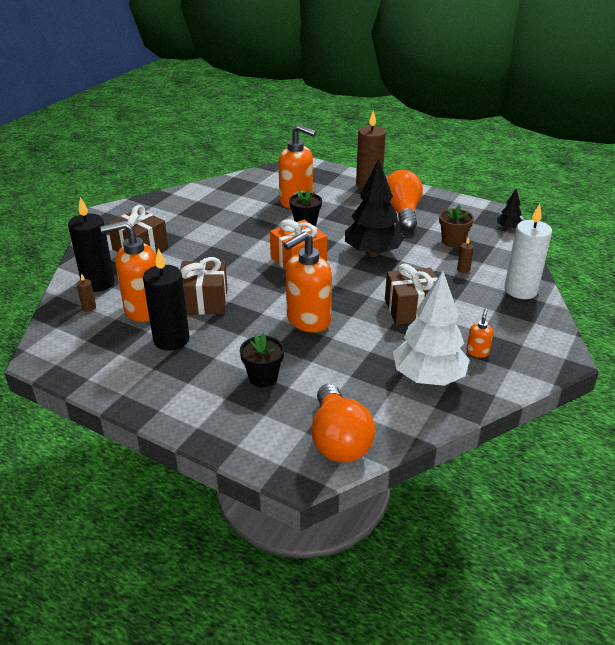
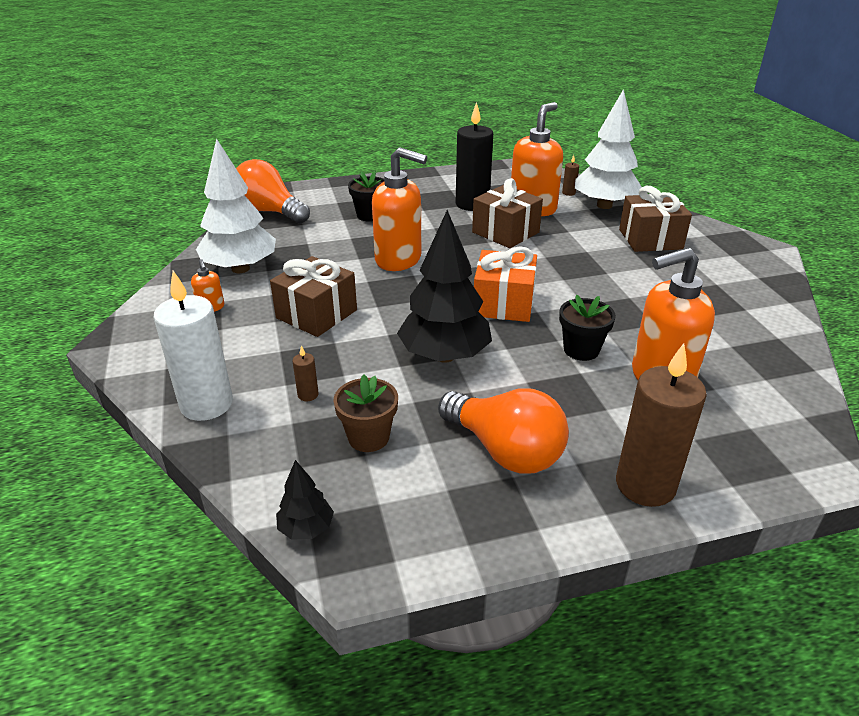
camera: 135 degrees right, 0 degrees up
black candle [68,197,115,292] -> white tree [575,89,642,209]
orange soap dispenser [284,231,332,333] -> orange soap dispenser turned 105 degrees clockwise [372,147,427,271]

